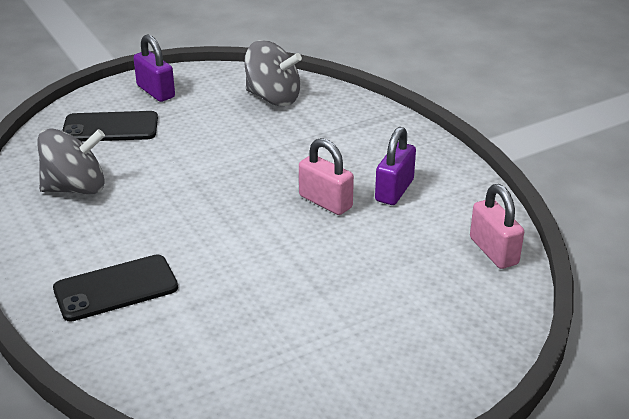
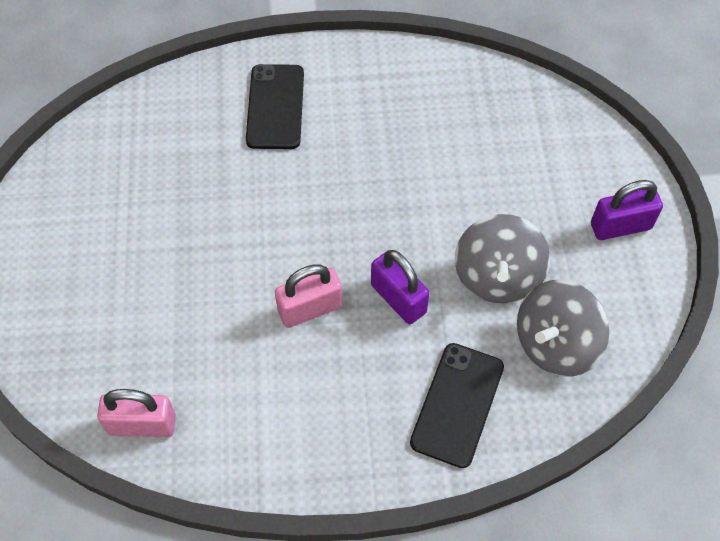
camera: 115 degrees right, 25 degrees up
grey spinning top [37,128,105,194] -> grey spinning top moved to [455,214,551,303]
black phone [62,111,158,142] -> black phone moved to [410,343,504,468]
purple padlock [375,127,416,205] -> purple padlock moved to [371,250,430,324]

